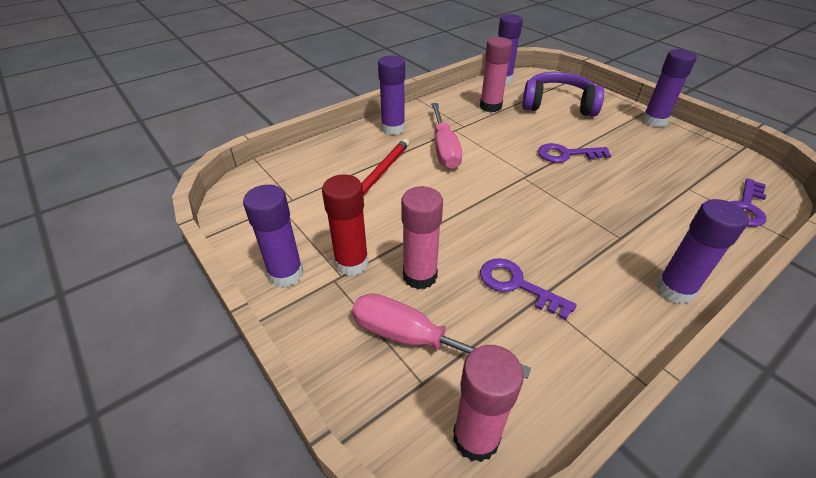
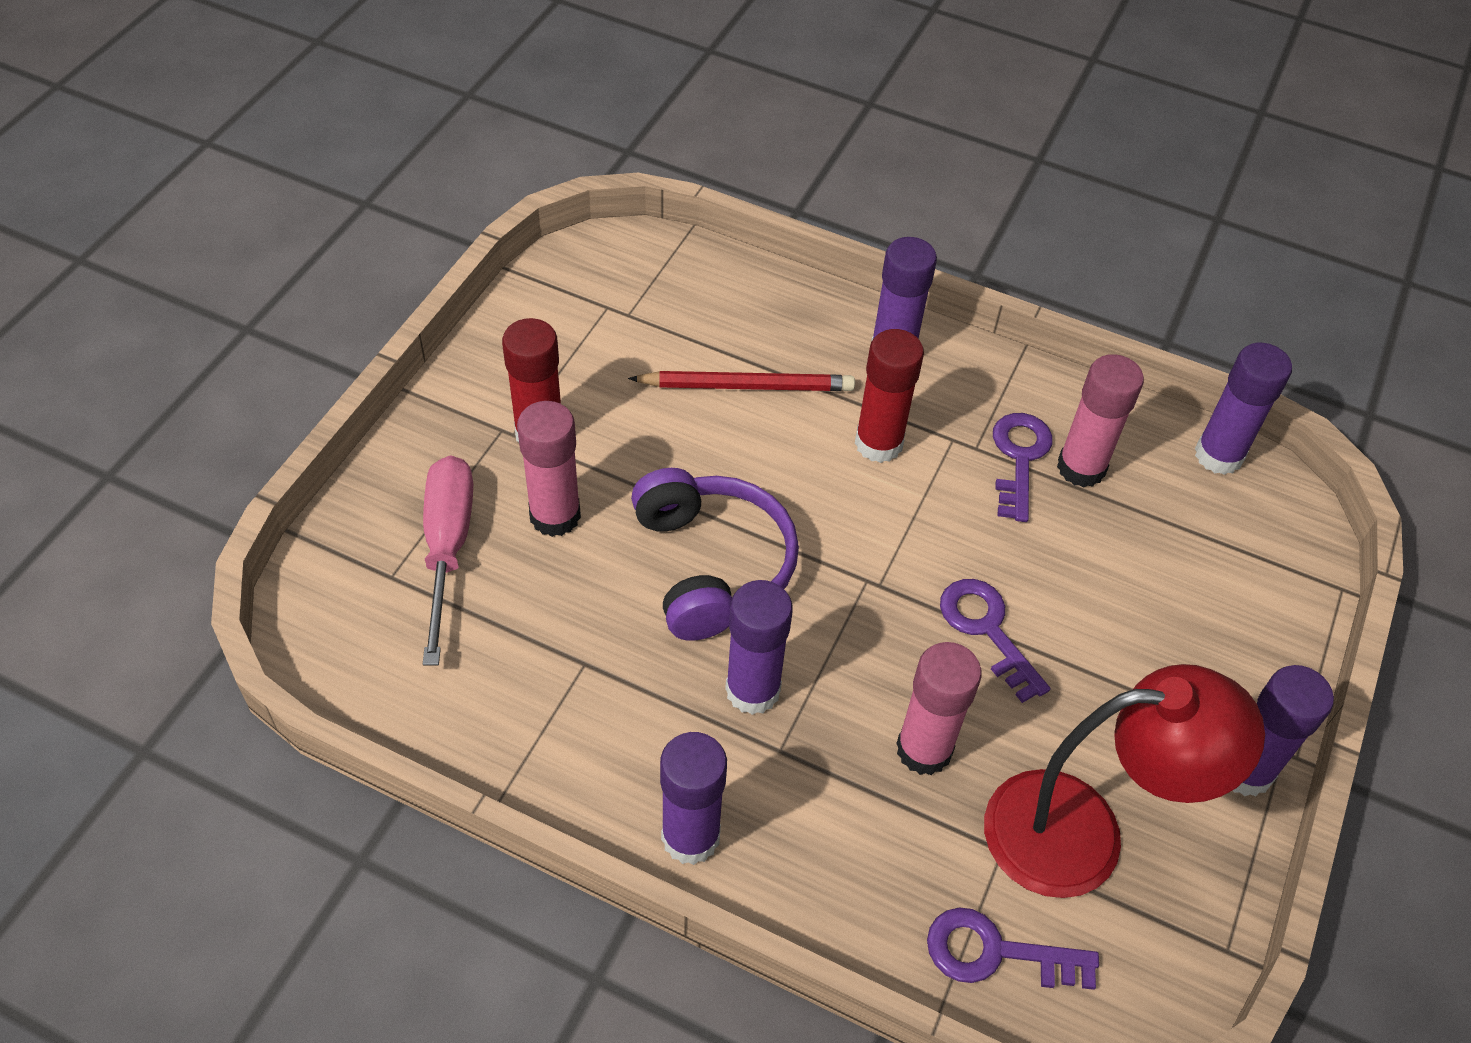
camera: 60 degrees right, 10 degrees up
purple glue stick [243,185,303,287] -> purple glue stick moved to [725,580,793,715]
pink screwdriver [431,103,462,169] -> red glue stick [855,329,924,463]
pink glue stick [453,345,524,462] -> pink glue stick moved to [896,642,982,775]
purple key [480,258,577,320] -> purple key moved to [993,413,1052,522]
purple headphones [522,72,604,117] -> purple headphones moved to [631,468,799,641]
none -> red lamp [984,664,1265,898]

